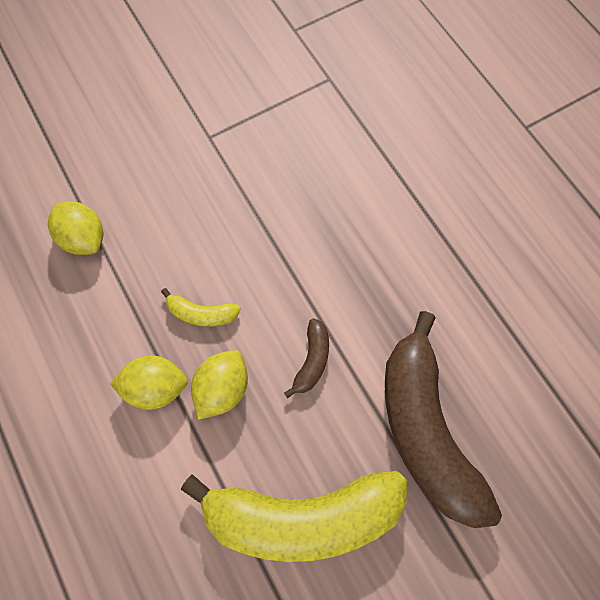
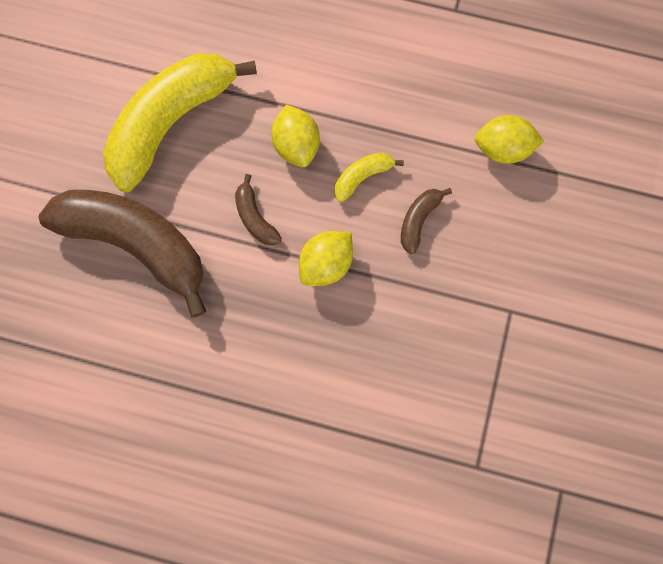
camera: 135 degrees right, 5 degrees up
yellow lemon [110,355,188,410] -> yellow lemon moved to [299,231,353,286]
none -> brown banana [401,188,452,254]

